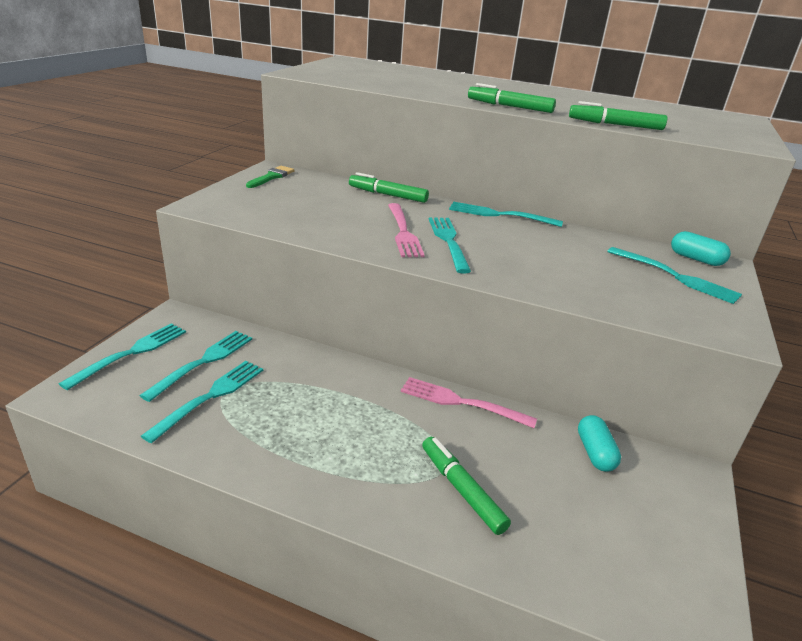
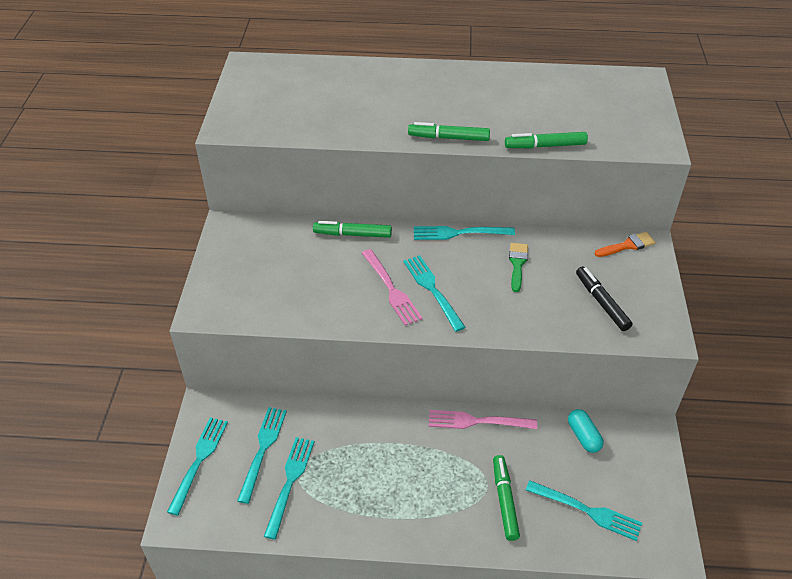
camera: 15 degrees left, 15 degrees up
green brush [246,166,295,188] -> green brush moved to [509,243,528,292]
green marker [422,437,511,535] -> green marker turned 45 degrees clockwise [493,455,520,541]
turquoise fork [607,247,742,304] -> turquoise fork moved to [526,480,642,541]
turquoise capsule [671,231,731,266] -> orange brush [595,232,656,257]
none -> black marker [576,266,632,331]

